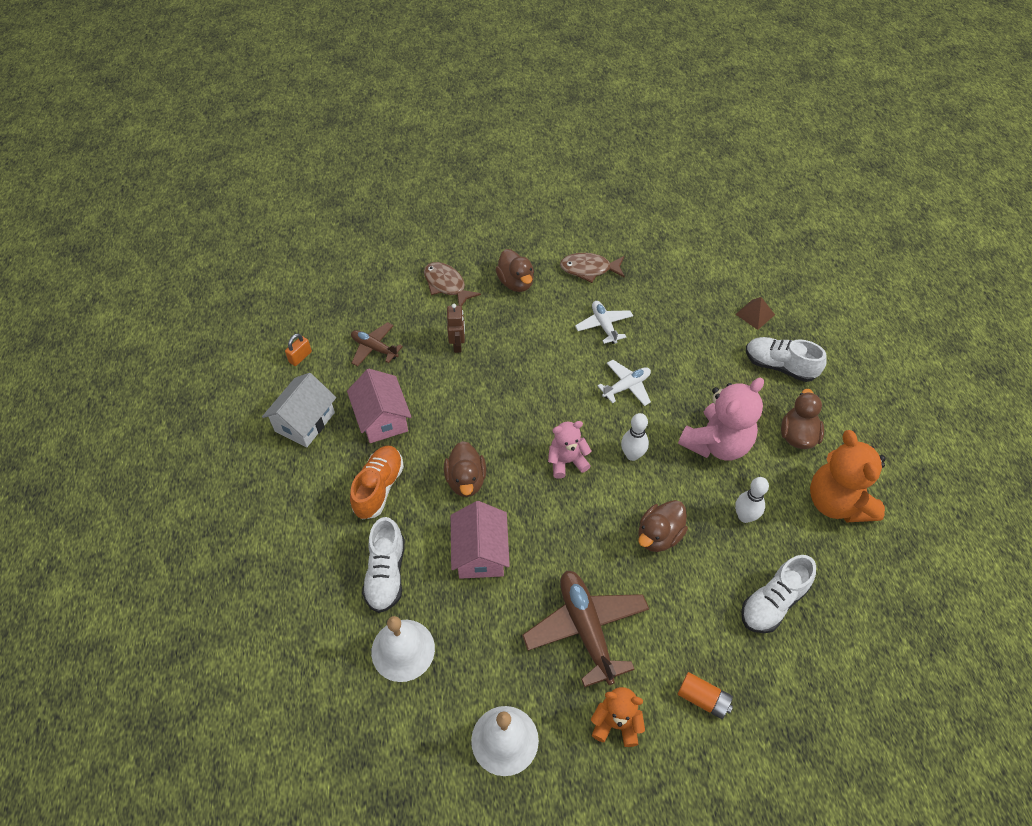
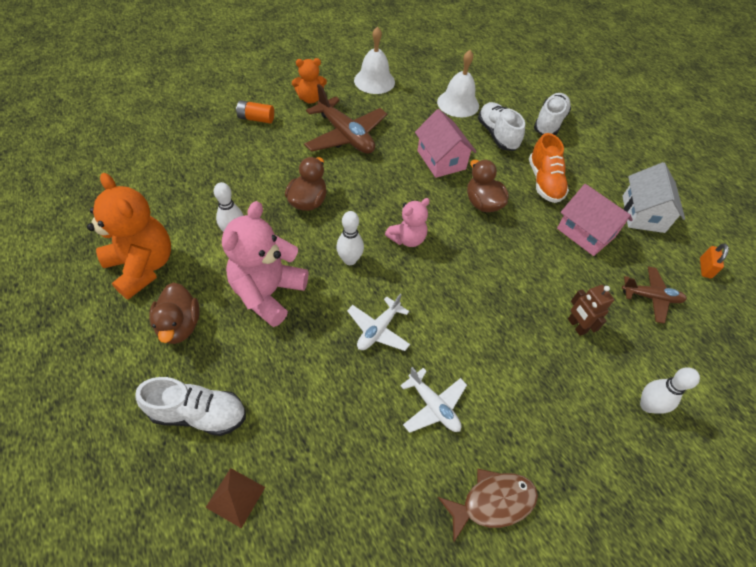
camera: 155 degrees right, 0 degrees up
brown fish [424,262,481,306] -> white bowling pin [640,367,700,414]
brown duck [496,249,534,292] -> none
white shoe [741,555,816,633] -> white shoe moved to [534,93,571,135]

